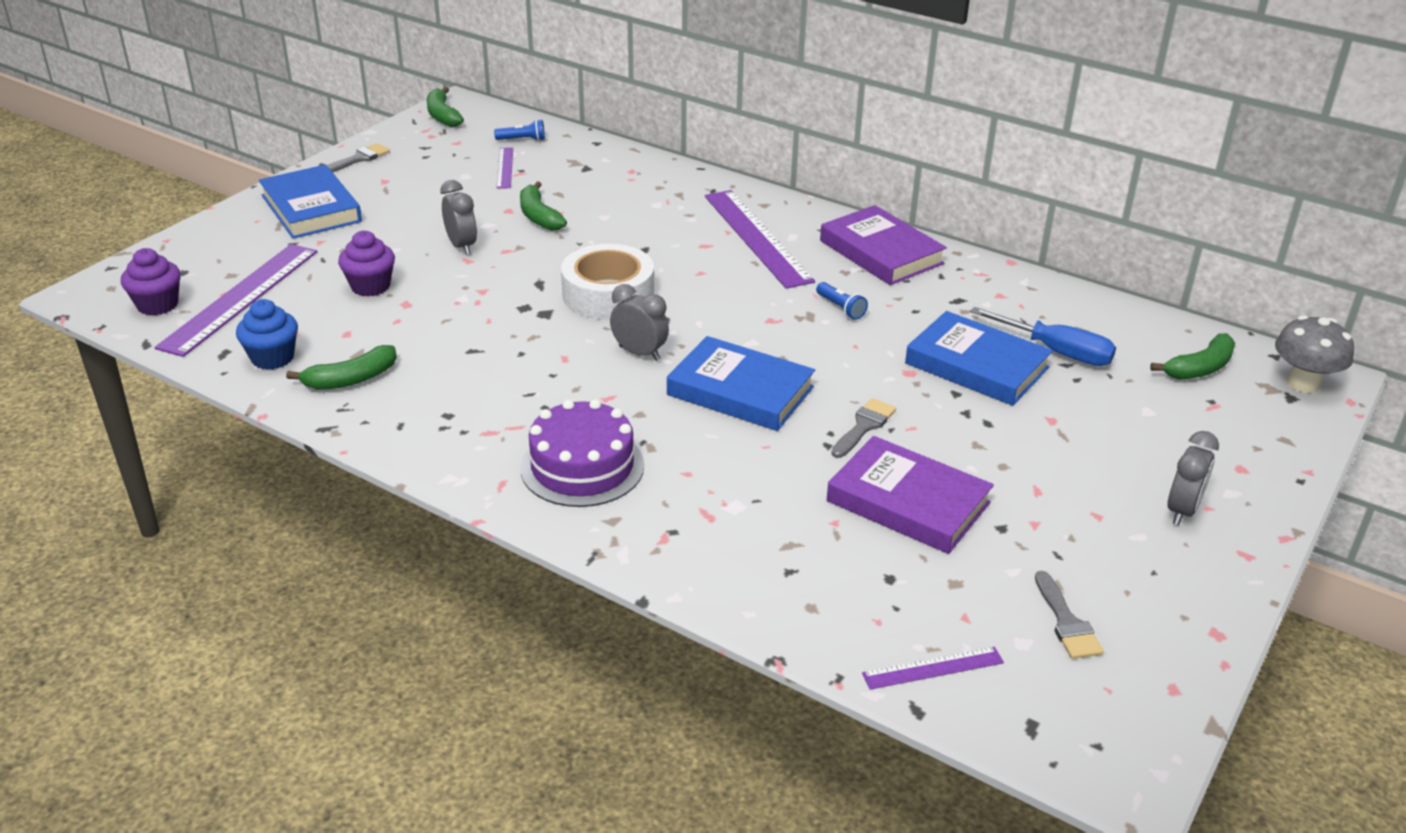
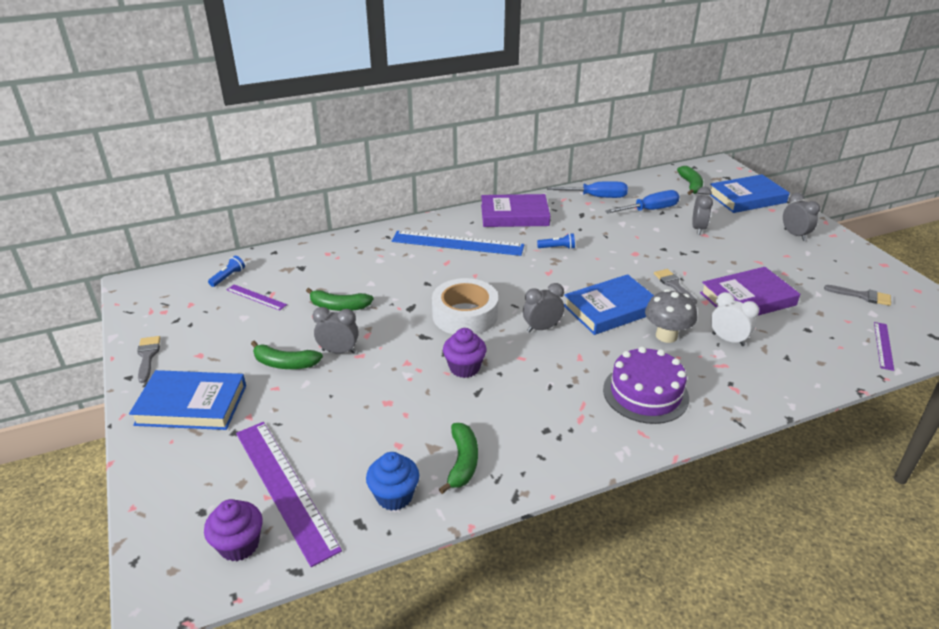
camera: 55 degrees left, 0 degrees up
purple cupcake [338,231,395,297] -> purple cupcake moved to [443,328,487,378]
green banana [427,87,464,127] -> green banana moved to [251,341,323,369]
purple ruler [705,190,815,289] -> blue ruler [392,231,524,256]
blue book [905,311,1053,406] -> blue book moved to [710,174,790,213]
grey mushroom [1275,315,1354,393] -> grey mushroom moved to [645,289,697,343]
none -> blue screwdriver [547,181,628,198]
none -> grey clock [692,187,713,235]
none -> white clock [711,292,759,346]

